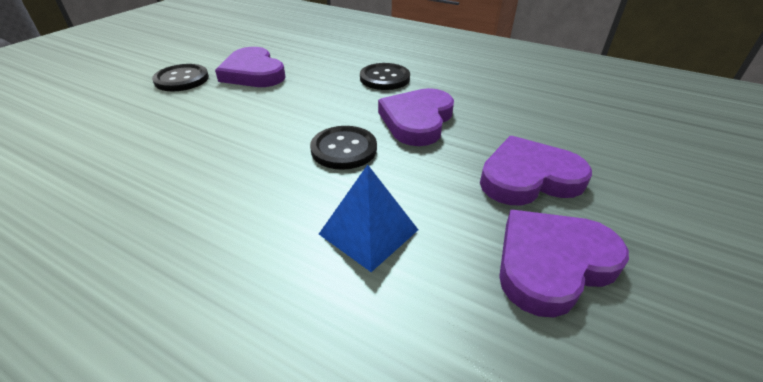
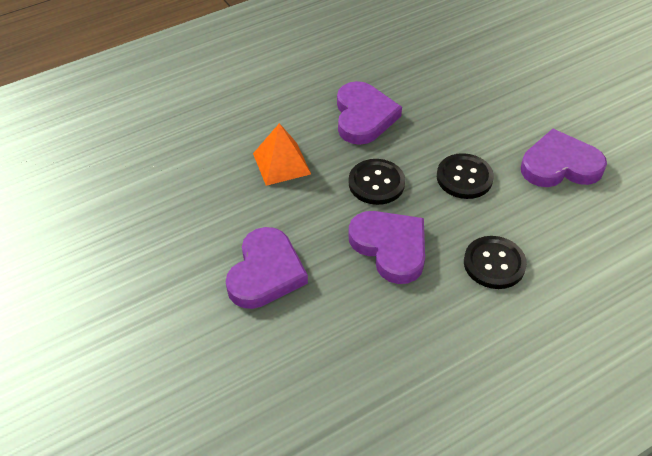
camera: 120 degrees right, 10 degrees up
black button [152,64,209,91] -> black button moved to [437,153,494,199]
blue pyramid [319,165,418,272] -> orange pyramid [253,123,311,186]
purple heart [499,210,629,317] -> purple heart moved to [337,81,402,145]

